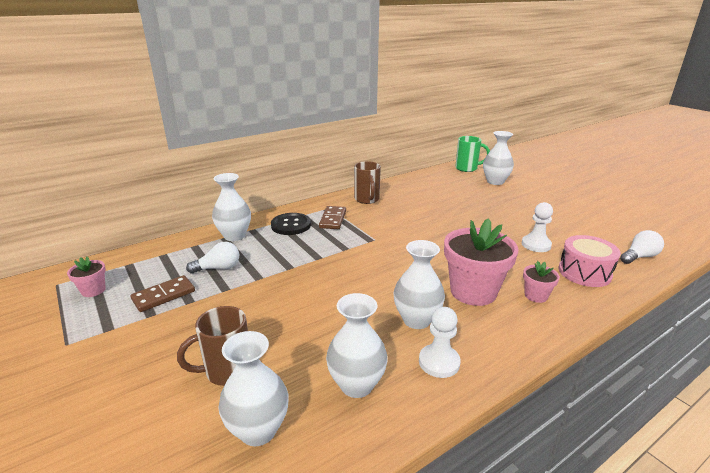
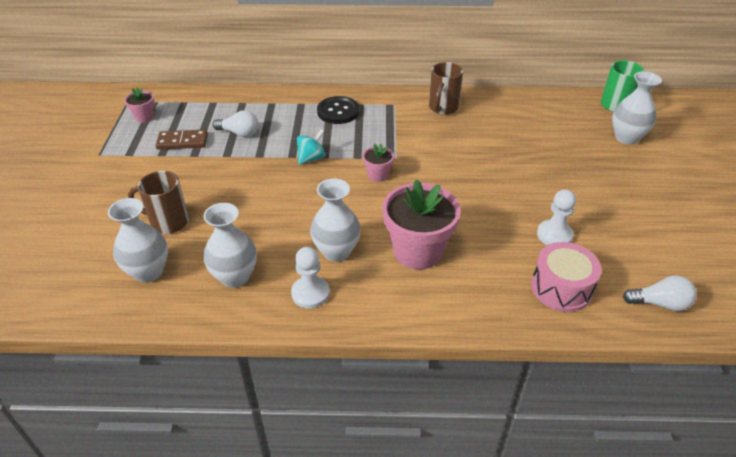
camera: 35 degrees right, 15 degrees up
white vase [212,173,251,241] -> none
brown domino [319,206,346,229] -> none
pink flower pot [523,261,560,303] -> pink flower pot moved to [363,144,394,182]
none -> turquoise spinning top [297,129,326,165]

